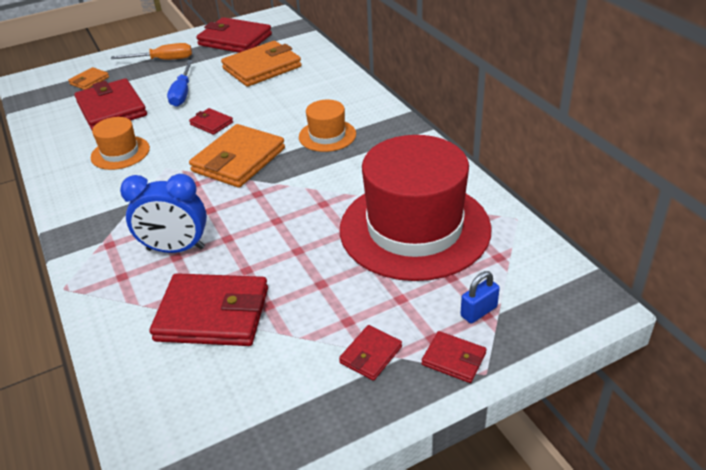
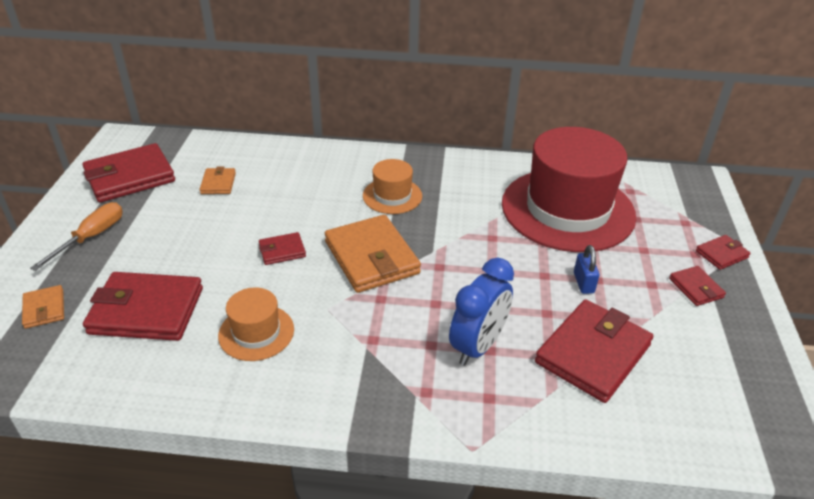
camera: 60 degrees left, 0 degrees up
blue screwdriver [167,60,193,107] -> none
orange wallet [221,41,302,87] -> orange wallet [200,166,236,194], size x0.49
blue padlock [460,271,500,323] -> blue padlock moved to [574,245,599,294]

